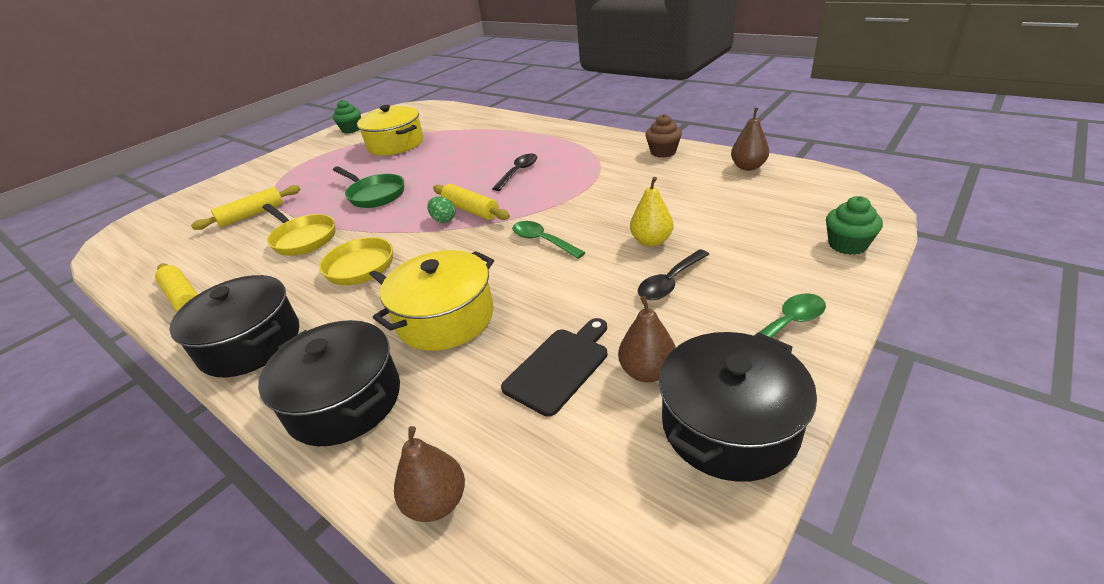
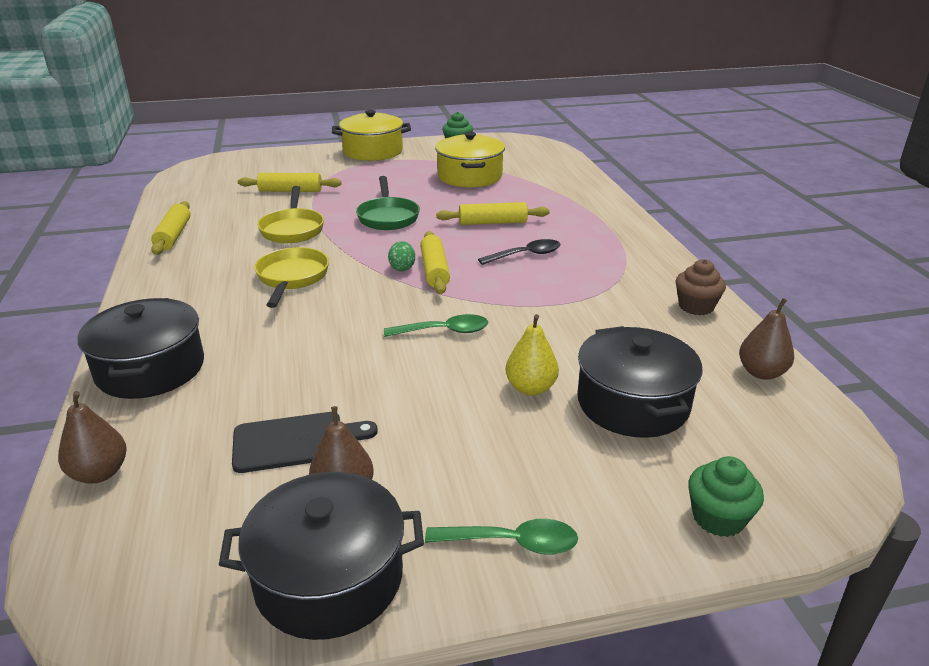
camera: 35 degrees right, 5 degrees down
black pot [169,275,299,377] -> black pot moved to [577,326,703,438]
yellow pot [373,250,494,351] -> yellow pot moved to [332,110,411,161]
green spoon [512,221,586,259] -> green spoon turned 90 degrees clockwise [384,314,488,337]
black spoon [638,249,710,300] -> none
none -> yellow rolling pin [436,202,550,225]

